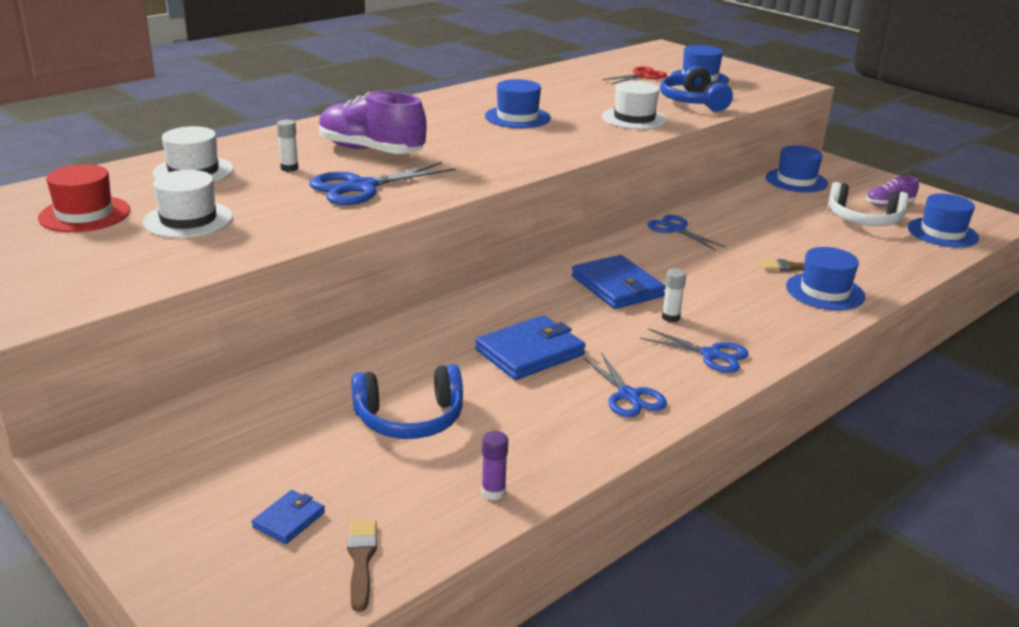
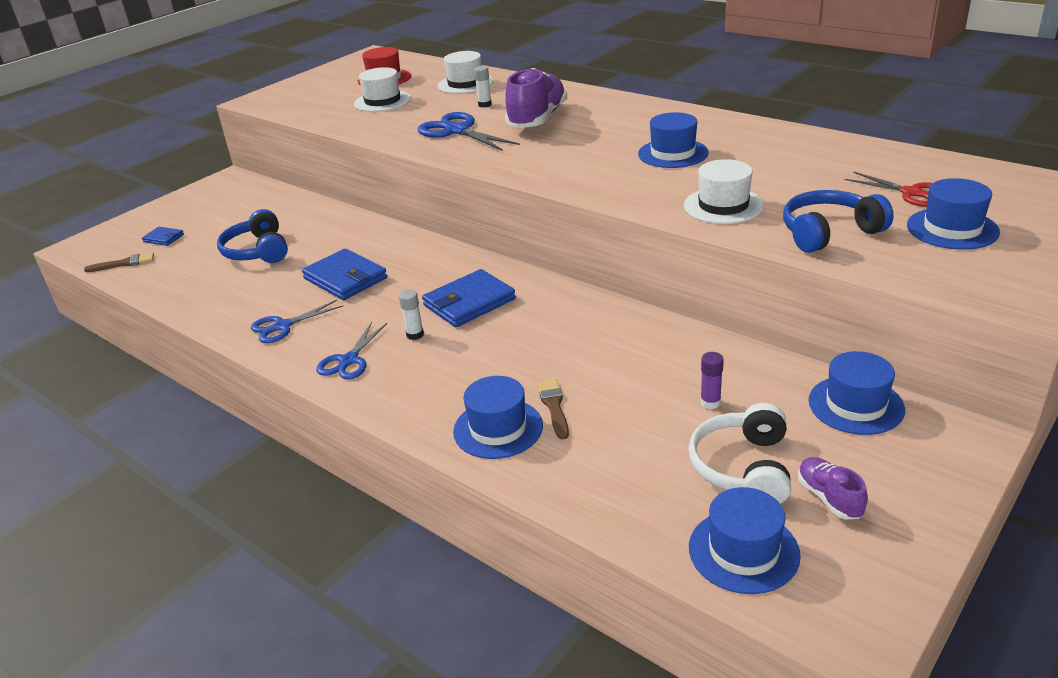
camera: 85 degrees right, 5 degrees up
purple glue stick [482,431,508,500] -> purple glue stick moved to [700,352,724,409]
blue scissors [647,215,726,251] -> none

